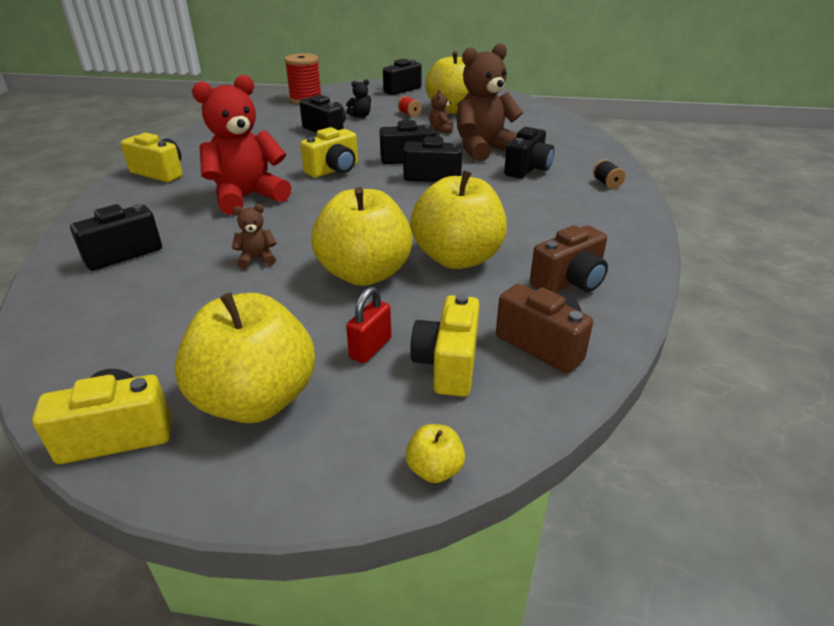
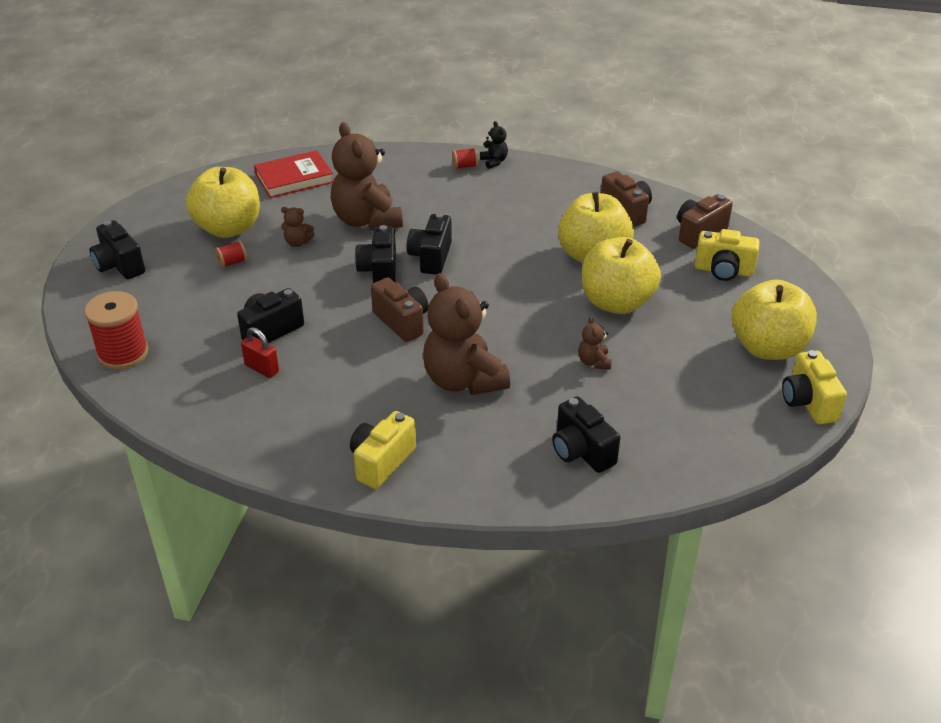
camera: 85 degrees left, 5 degrees up
red teddy bear [192,75,291,215] -> brown teddy bear [423,273,510,395]
yellow camera [300,127,358,178] -> brown camera [371,278,428,342]
black teddy bear [346,79,371,118] -> black teddy bear moved to [480,121,508,169]
red padlock [346,287,391,363] -> red padlock moved to [241,327,279,378]
yellow apple [406,424,465,483] -> none
black camera [504,127,554,179] -> none
black spool [593,159,626,189] -> red spool [452,148,478,169]
none -> red book [254,150,333,198]

